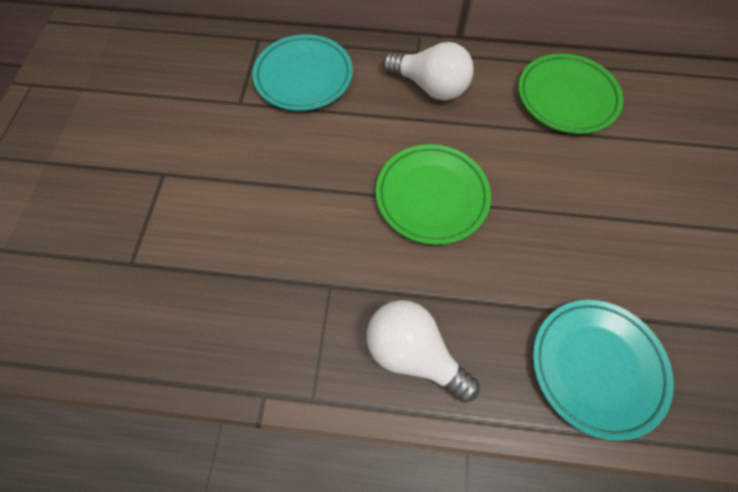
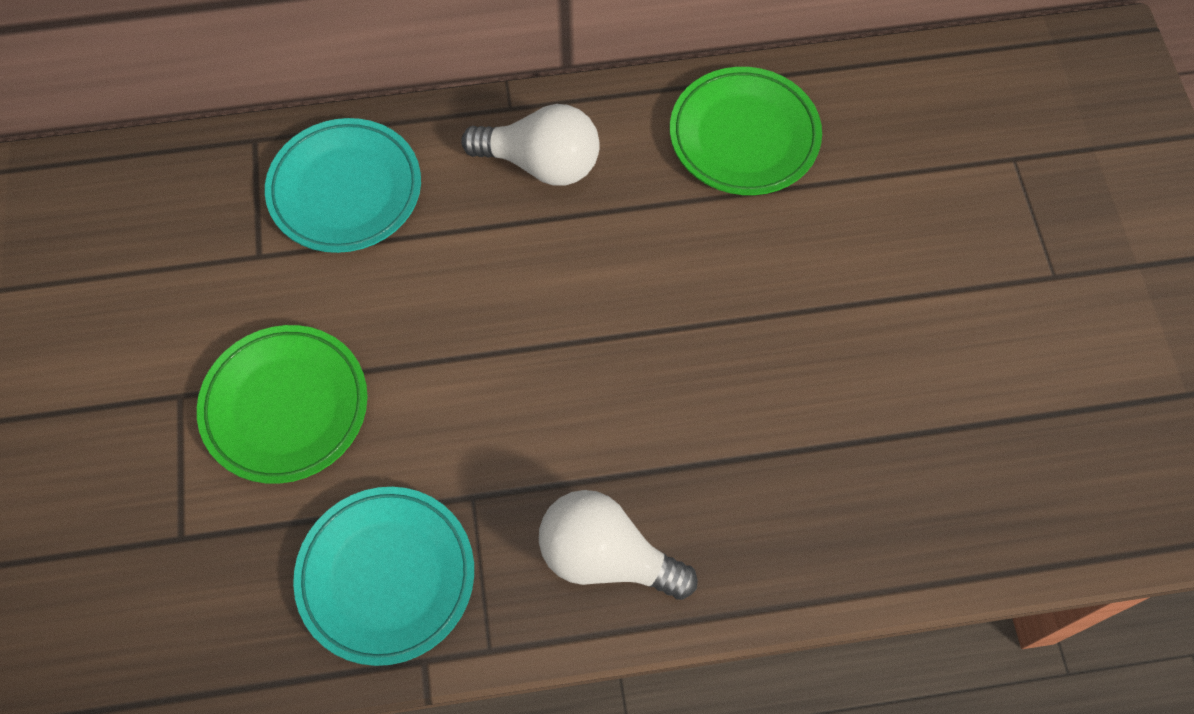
camera: 15 degrees left, 0 degrees up
green plate [376,144,491,245] -> green plate moved to [197,325,368,484]
turquoise plate [533,300,674,441] -> turquoise plate moved to [293,487,474,666]

